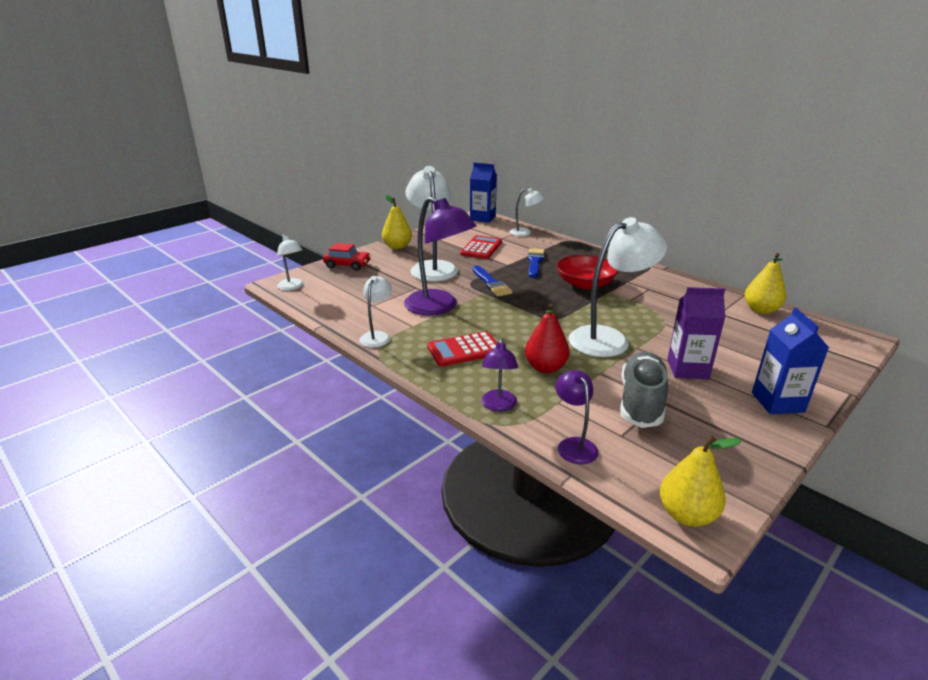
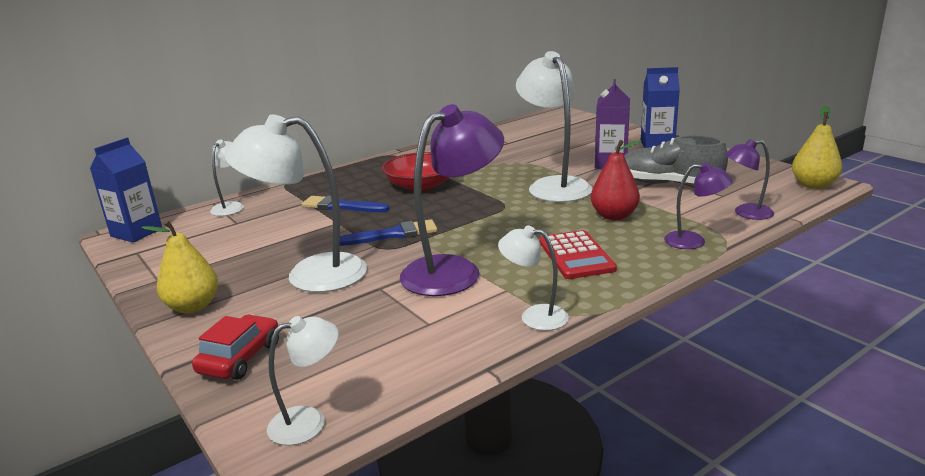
camera: 80 degrees left, 5 degrees down
red calculator [460,235,502,259] -> none
yellow pear [745,253,786,314] -> none

